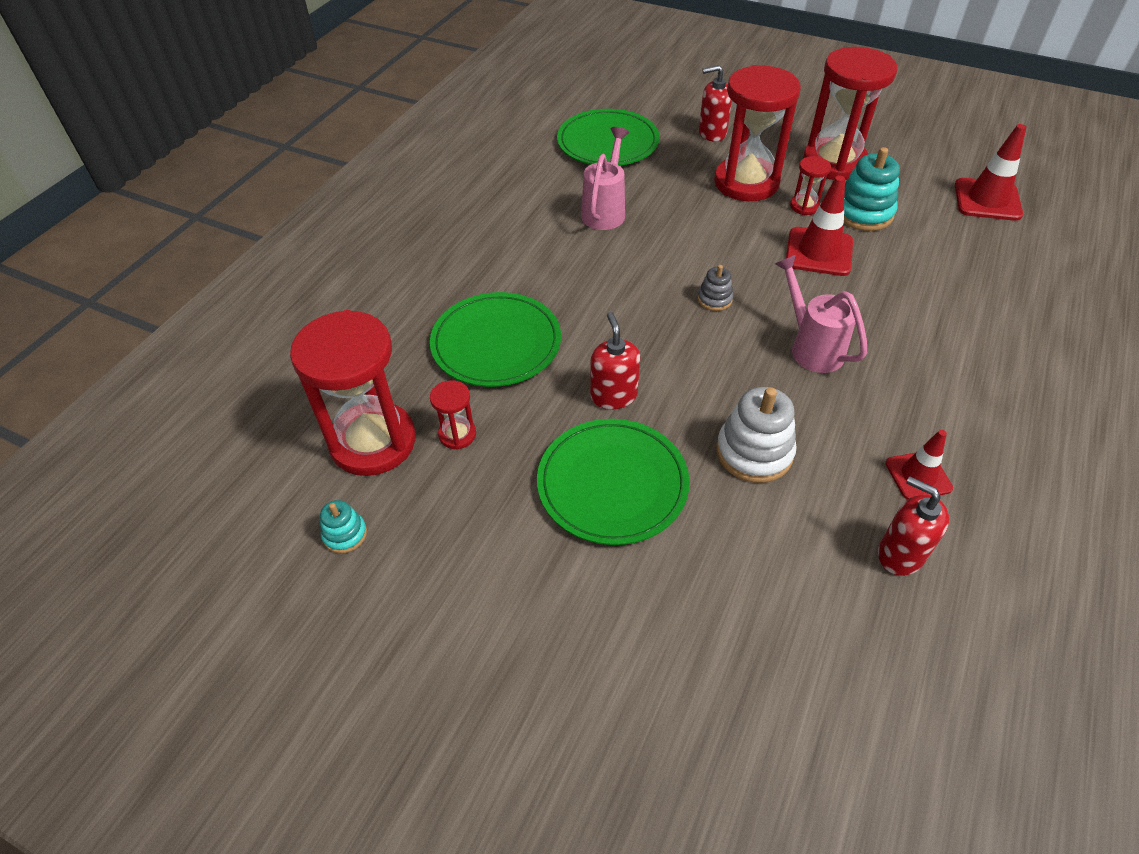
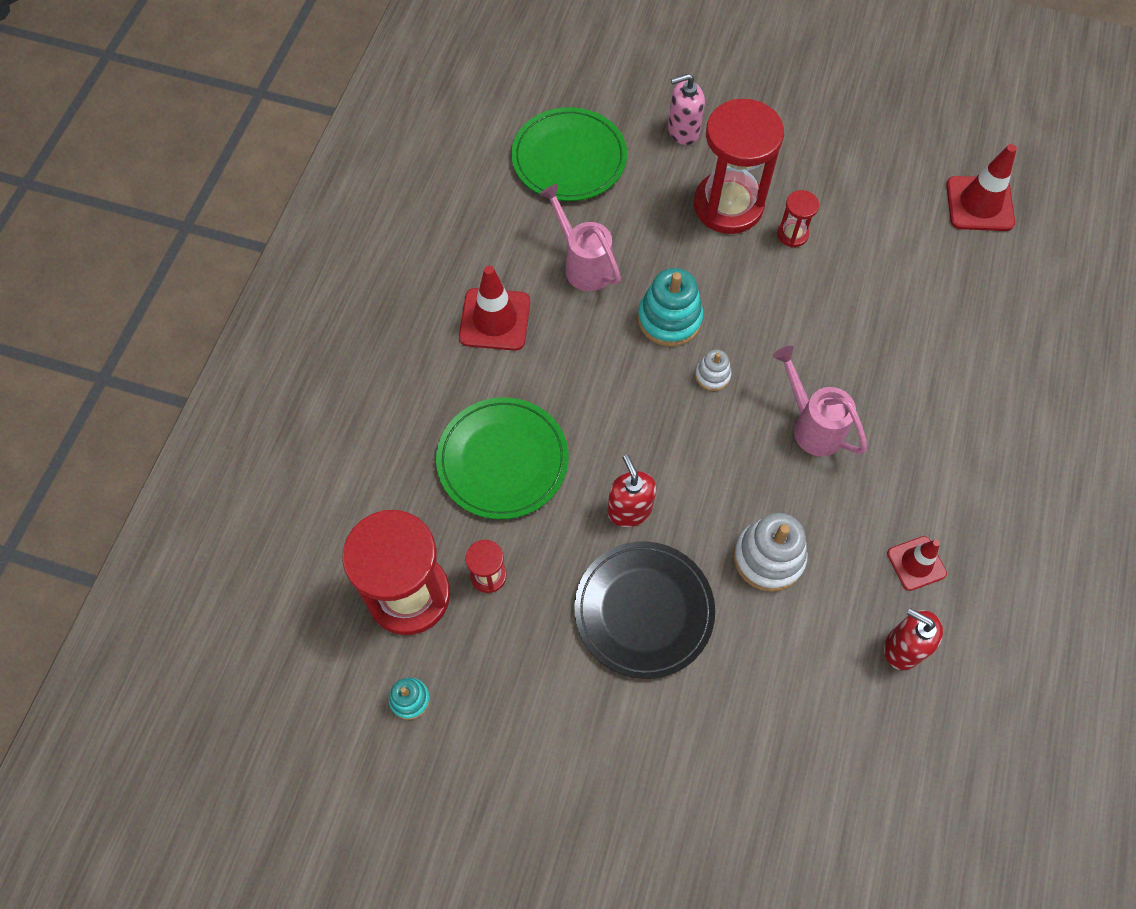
camera: 10 degrees left, 15 degrees up
green plate [537,419,690,545] -> black plate [574,541,715,679]
pink watering can [581,127,629,230] -> pink watering can turned 45 degrees counterclockwise [539,184,621,291]
grey stacking toy [698,265,733,311] -> white stacking toy [695,349,731,391]
red soap dispenser [699,65,732,142] -> pink soap dispenser [668,74,705,145]
red traffic cone [786,176,853,276] -> red traffic cone moved to [459,266,530,351]
red hourglass [803,47,897,180] -> none
turquoise stacking toy [844,147,900,231] -> turquoise stacking toy moved to [638,268,703,347]

